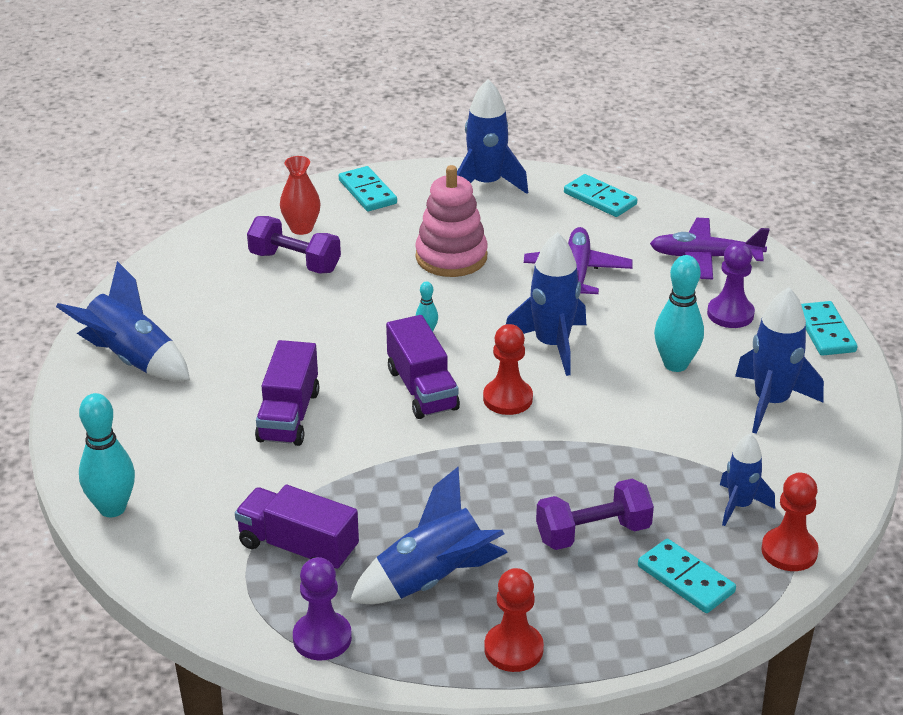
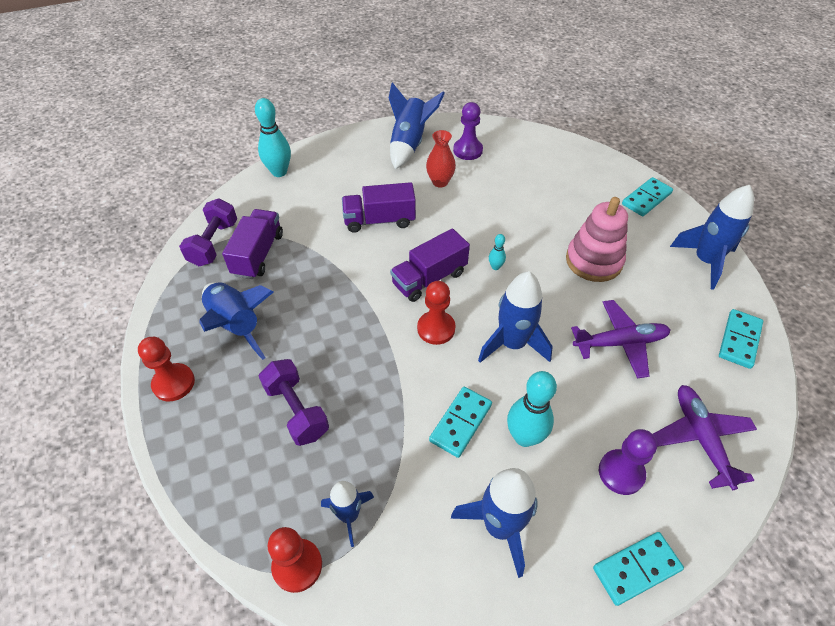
camera: 75 degrees right, 15 degrees up
purple dumbbell [247,216,341,274] -> purple dumbbell moved to [179,198,237,266]
red vase [280,156,321,235] -> red vase moved to [426,130,456,187]
purple pawn [293,557,352,660] -> purple pawn moved to [453,102,483,160]
turquoise domino [638,539,736,613] -> turquoise domino moved to [429,387,492,458]

